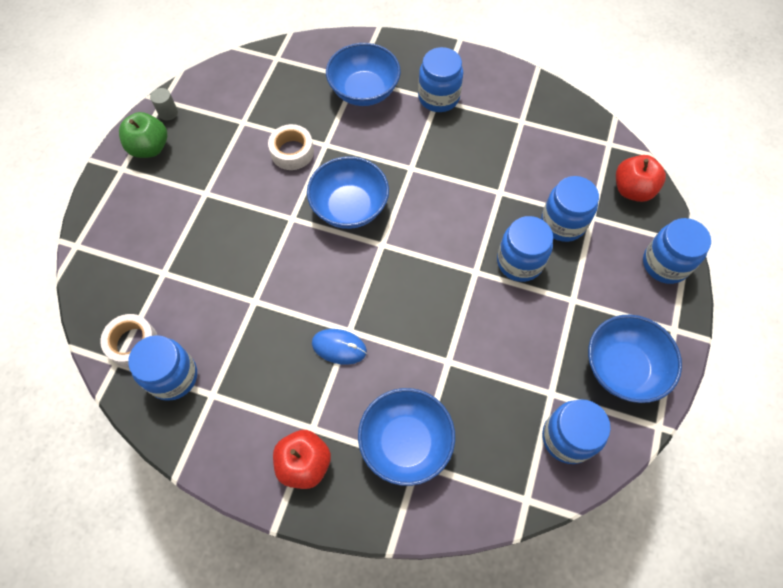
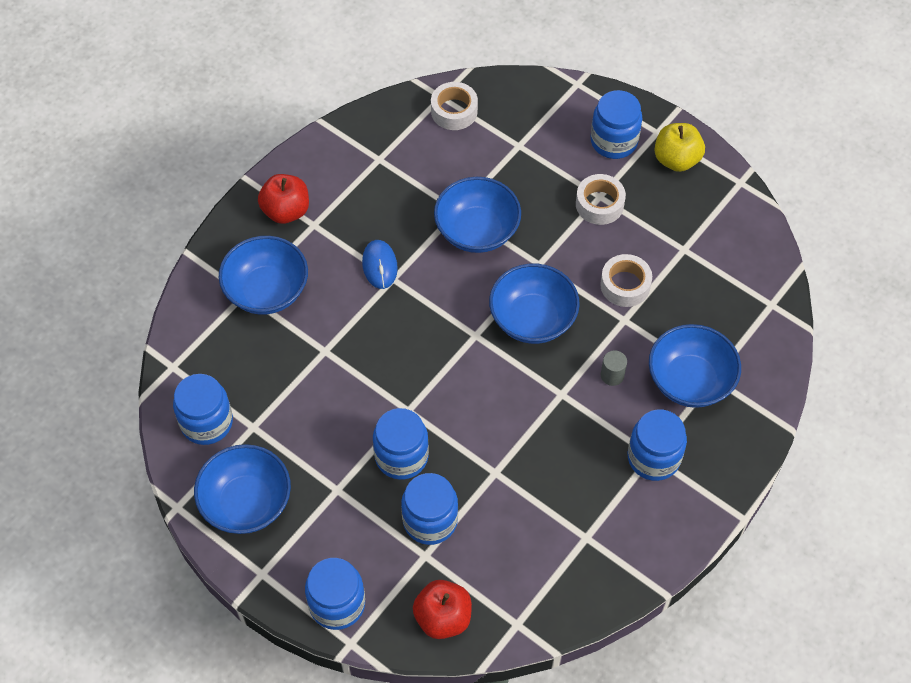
camera: 110 degrees right, 5 degrees down
green apple [119,112,167,158] -> yellow apple [654,123,705,172]
blue jar [128,335,197,401] -> blue jar moved to [591,90,642,159]
grey cylinder [150,88,178,120] -> grey cylinder moved to [601,350,627,386]
blue mouse [312,329,367,365] -> blue mouse turned 45 degrees counterclockwise [362,240,398,289]
none -> blue bowl [434,177,521,253]
none -> white tape [576,174,626,225]

